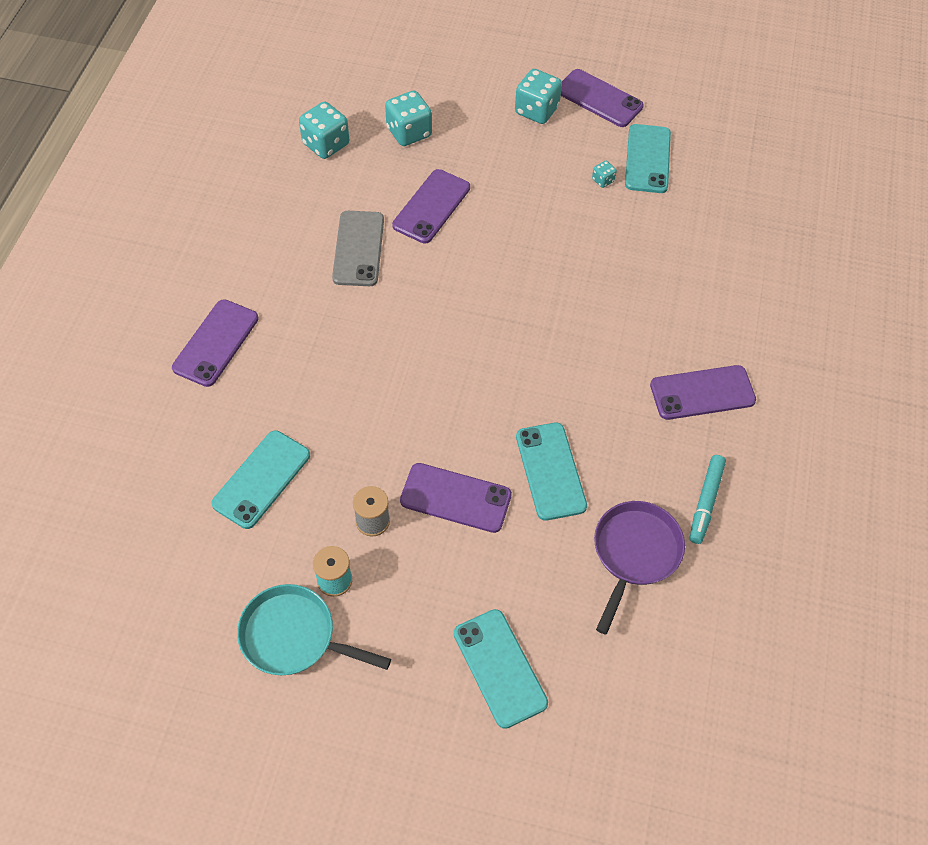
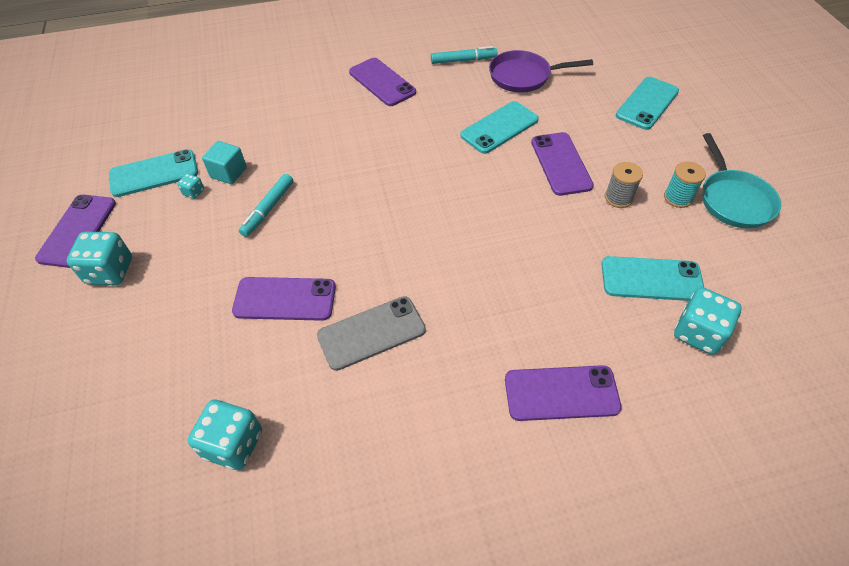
camera: 115 degrees left, 5 degrees down
turquoise dice [385,91,432,146] -> turquoise dice moved to [674,287,742,355]
none -> turquoise cube [202,141,247,184]
none -> turquoise marker [239,174,293,237]

